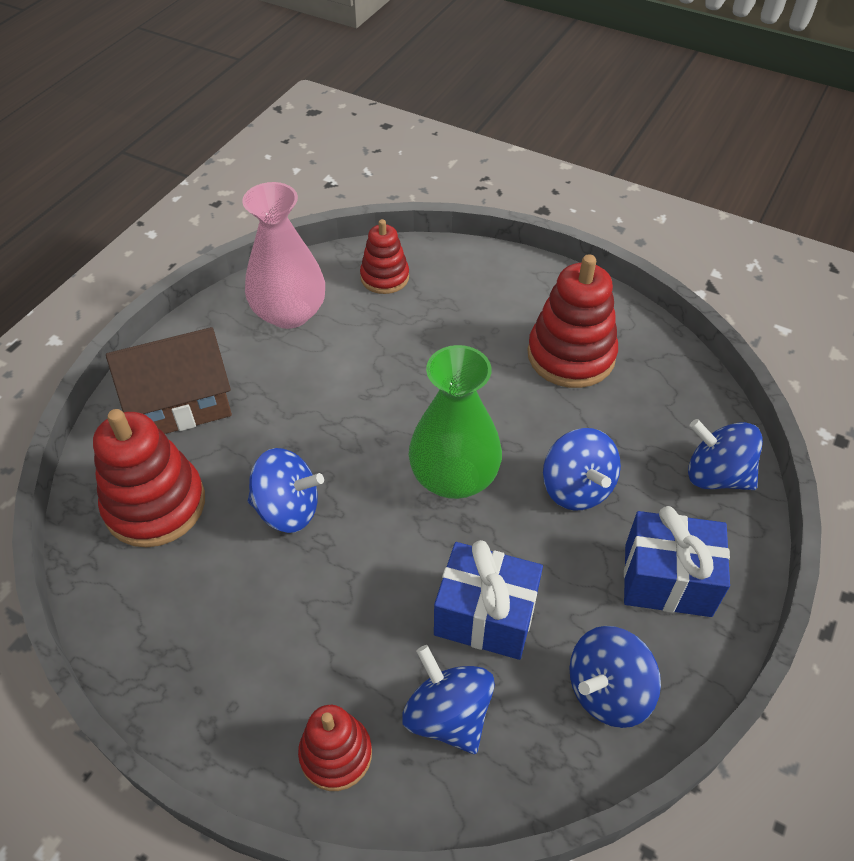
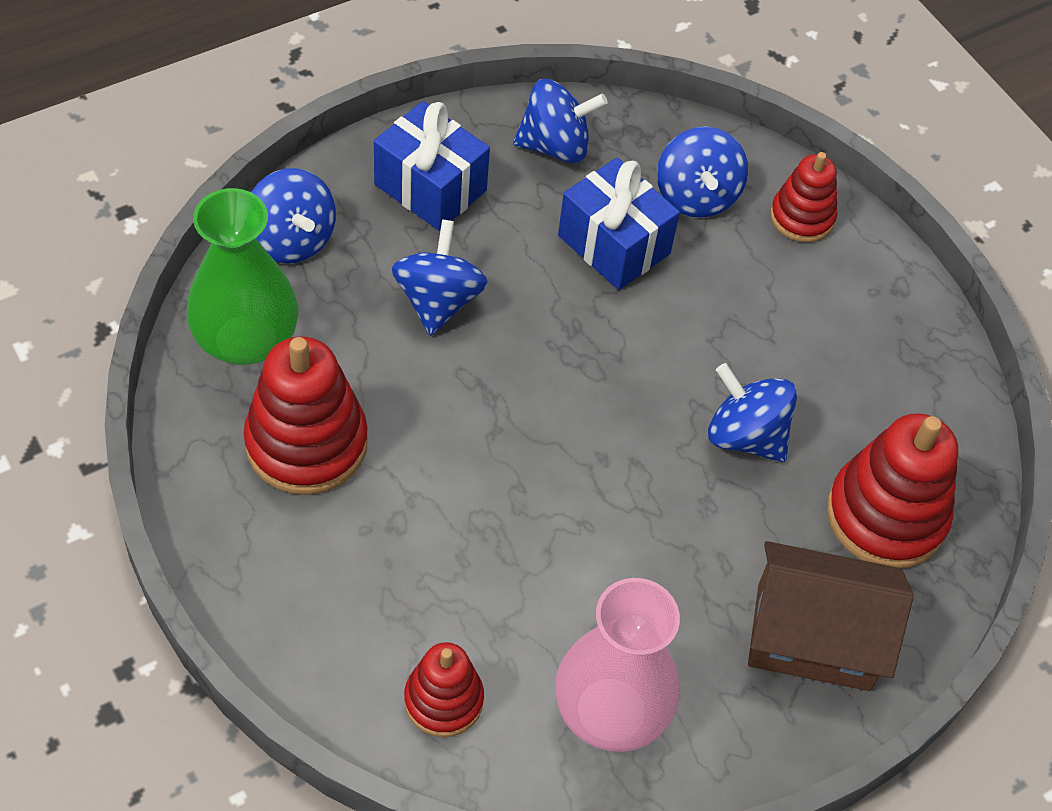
camera: 155 degrees left, 5 degrees up
green vase [409,345,502,499] -> green vase moved to [186,188,298,365]

